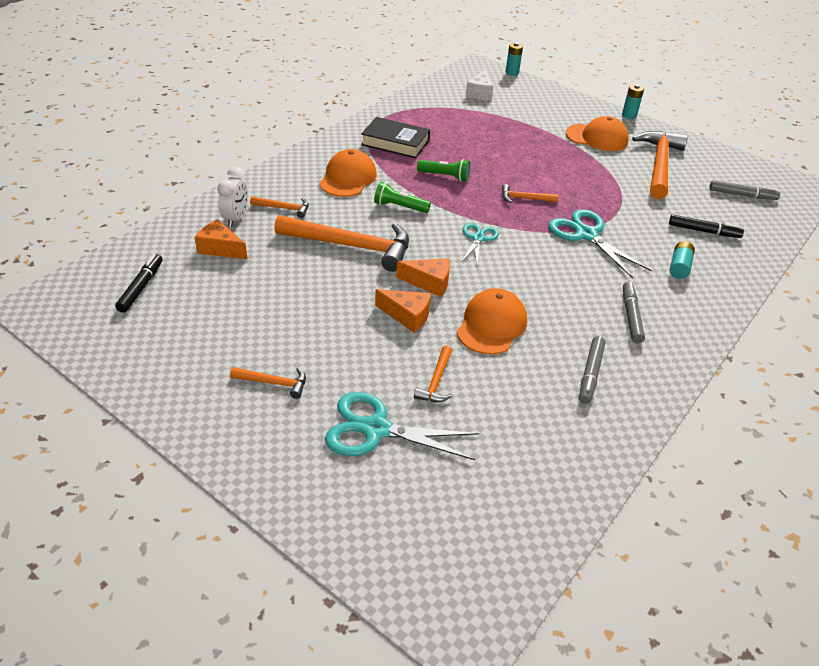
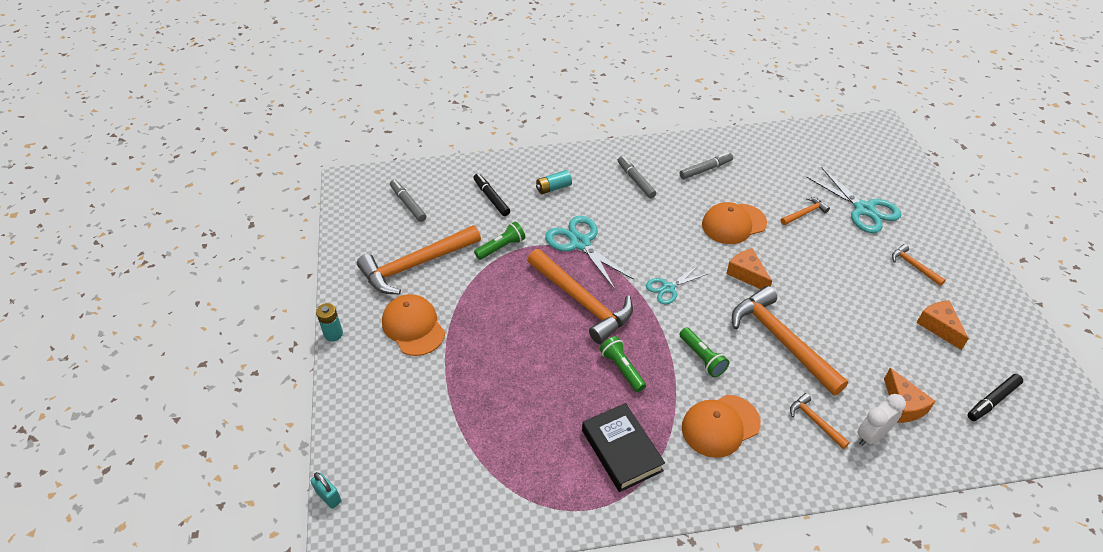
camera: 135 degrees left, 5 degrees up
orange cheese [375,289,431,333] -> orange cheese moved to [917,300,969,350]
white cheese [466,70,493,100] -> none
orange hammer [502,184,558,203] -> orange hammer [527,249,633,344], size x2.19
turquoise battery [506,42,523,76] -> turquoise padlock [311,472,341,509]
turquoise scissors [548,209,652,278] -> turquoise scissors turned 135 degrees clockwise [545,216,634,289]
grey marker [623,282,645,343] -> grey marker turned 105 degrees clockwise [618,156,656,198]
none -> green flashlight [474,222,525,260]

